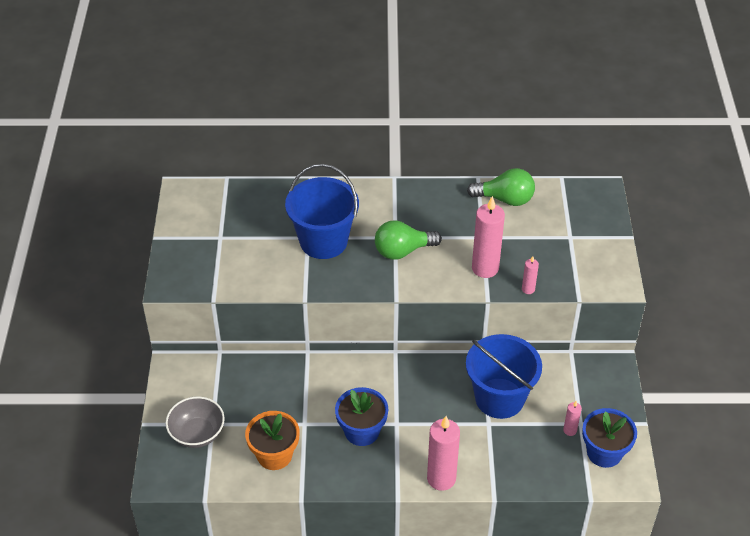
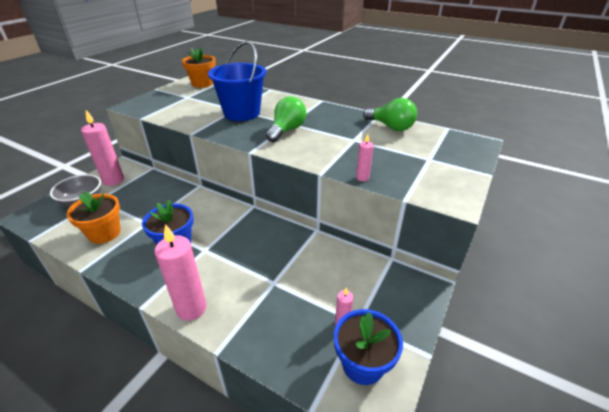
camera: 30 degrees right, 10 degrees down
green light bulb [375,220,442,260] -> green light bulb turned 105 degrees clockwise [266,96,306,142]
blue bucket [466,334,542,419] -> none
pink candle [472,196,505,278] -> pink candle moved to [81,110,124,186]
none -> orange flower pot [182,47,216,88]

